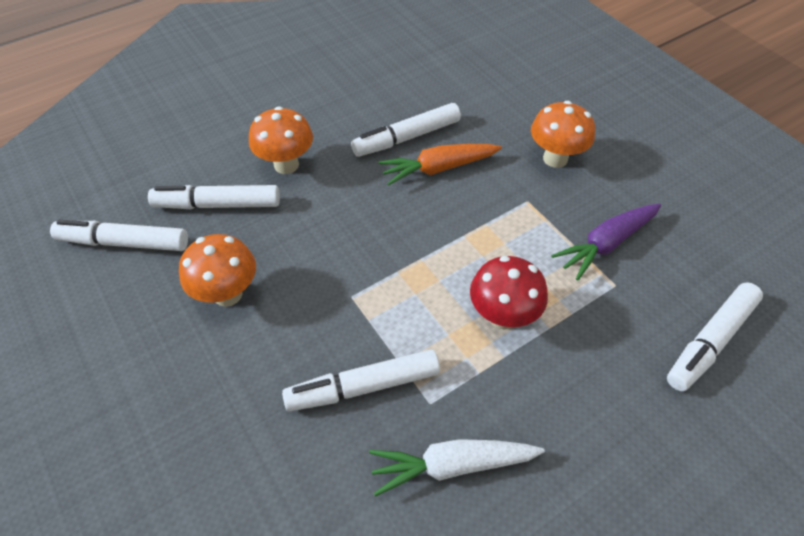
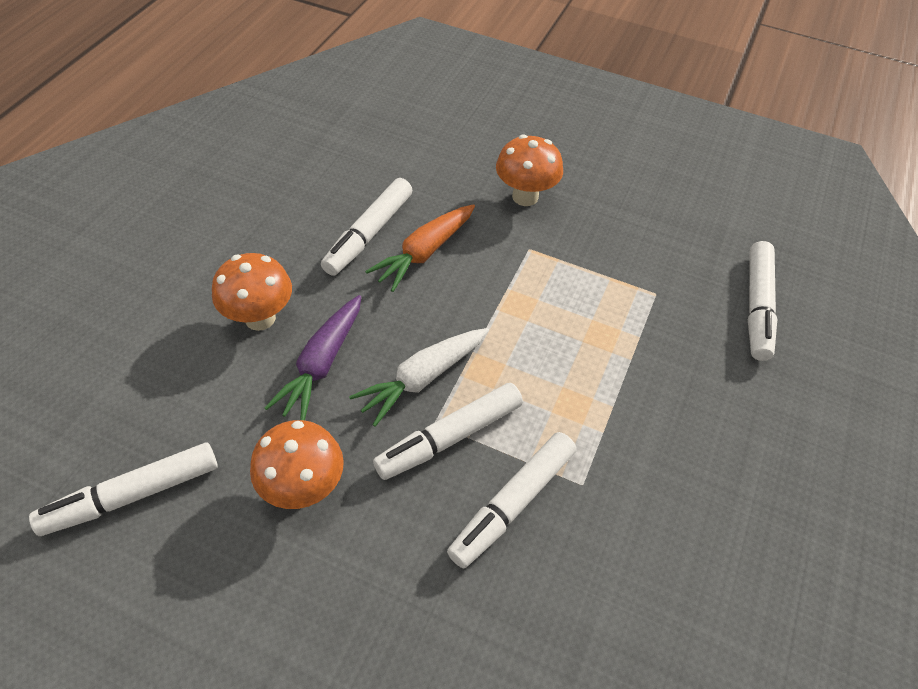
camera: 35 degrees left, 0 degrees up
white marker [148,185,280,209] -> white marker moved to [373,383,523,480]
white carrot [369,439,545,497] -> white carrot moved to [349,328,489,427]
red mushroom [470,256,548,329] -> none
purple carrot [551,204,661,280] -> purple carrot moved to [265,295,361,420]

